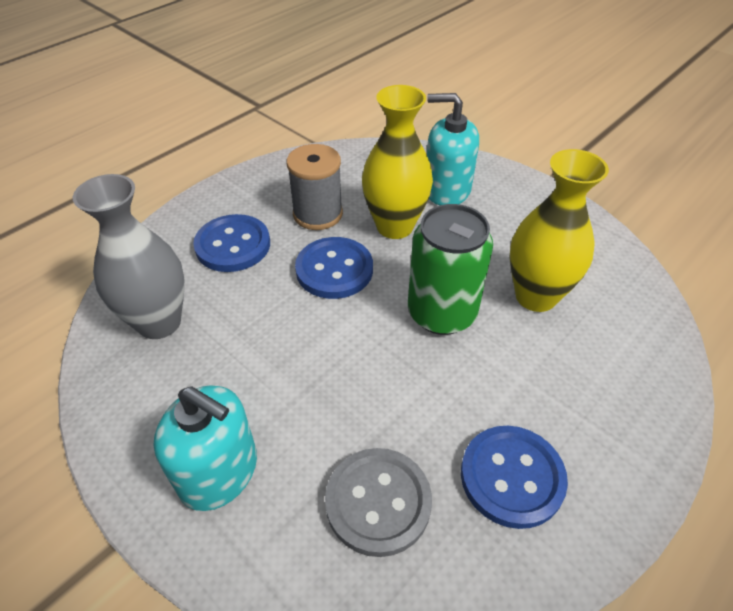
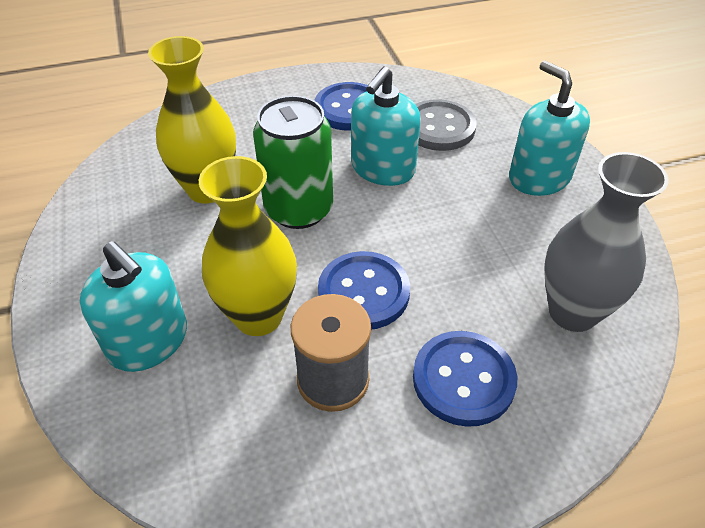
camera: 150 degrees left, 0 degrees up
none -> turquoise soap dispenser [351,66,421,186]

